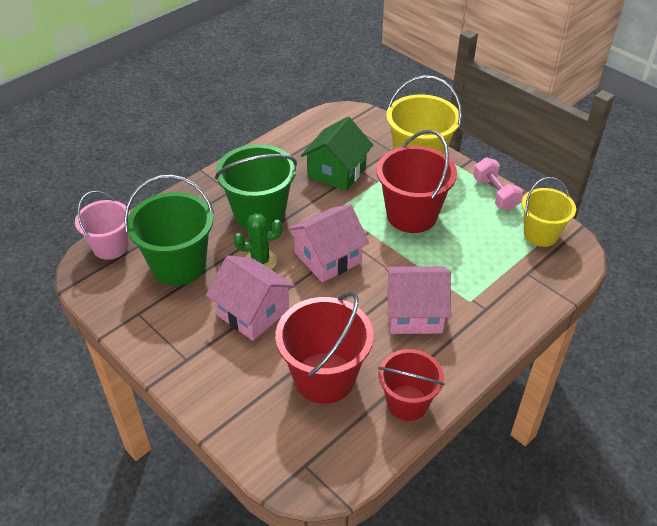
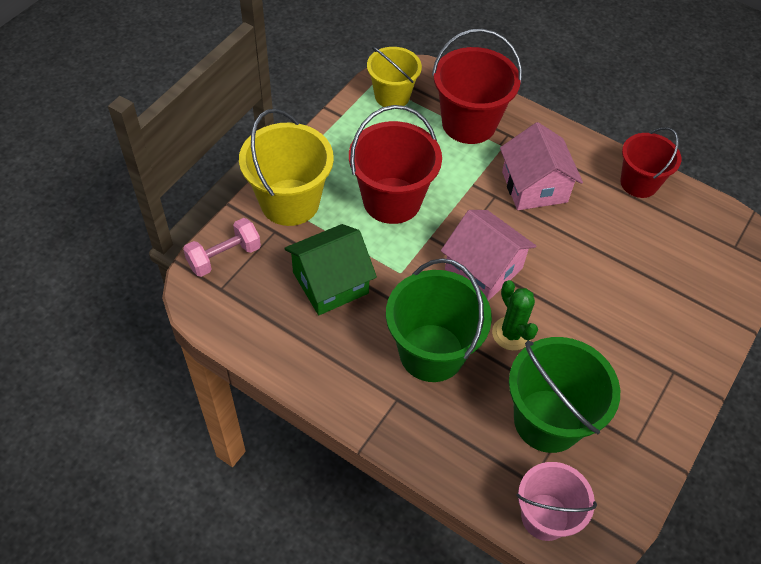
camera: 105 degrees left, 10 degrees up
pink house [206,256,295,341] -> none
red bucket [275,292,374,404] -> red bucket moved to [432,29,522,144]
green house [301,117,373,191] -> green house turned 45 degrees counterclockwise [284,224,377,315]
pink dumbbell [473,157,523,210] -> pink dumbbell moved to [183,218,261,277]

